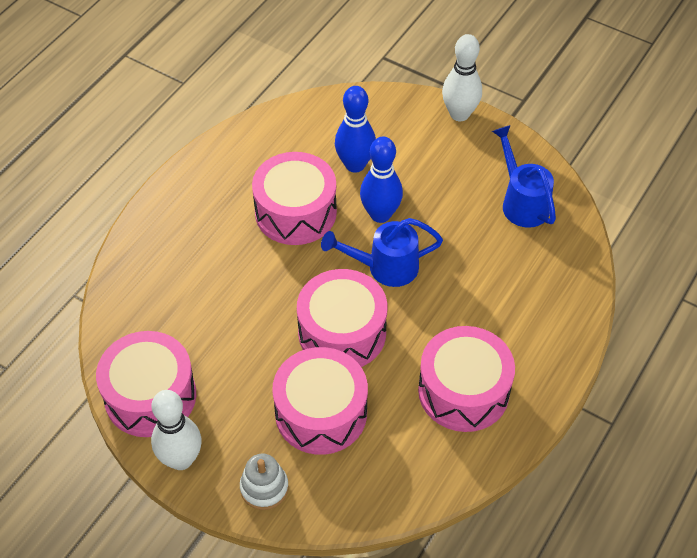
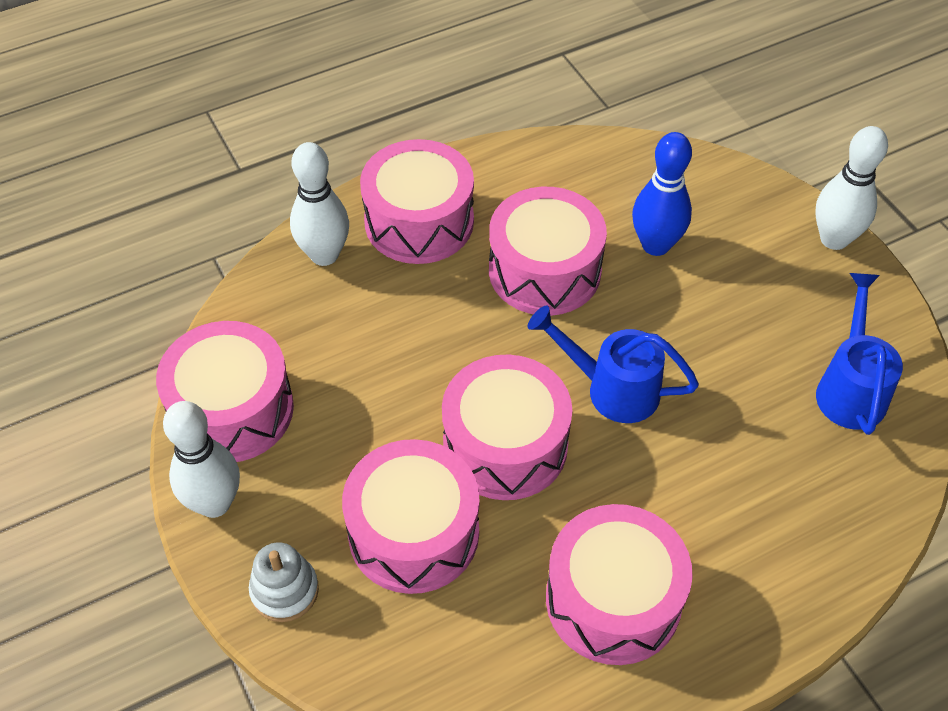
camera: 30 degrees right, 0 degrees up
blue bowling pin [360,136,403,223] -> none
none -> white bowling pin [290,142,349,266]
none -> pink drum [360,139,474,264]

